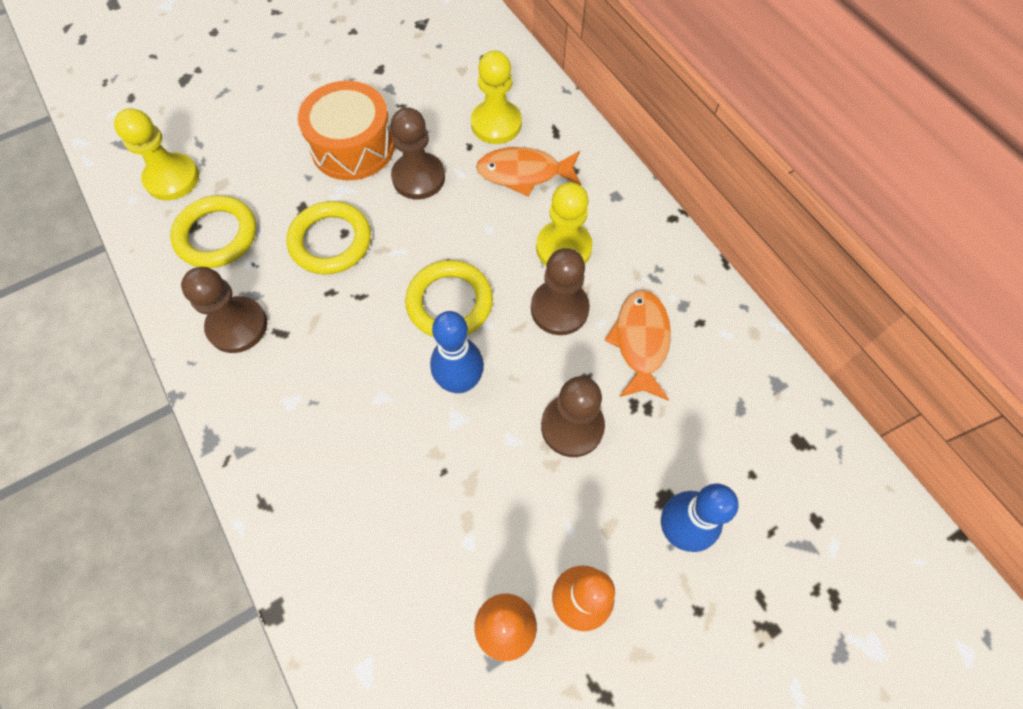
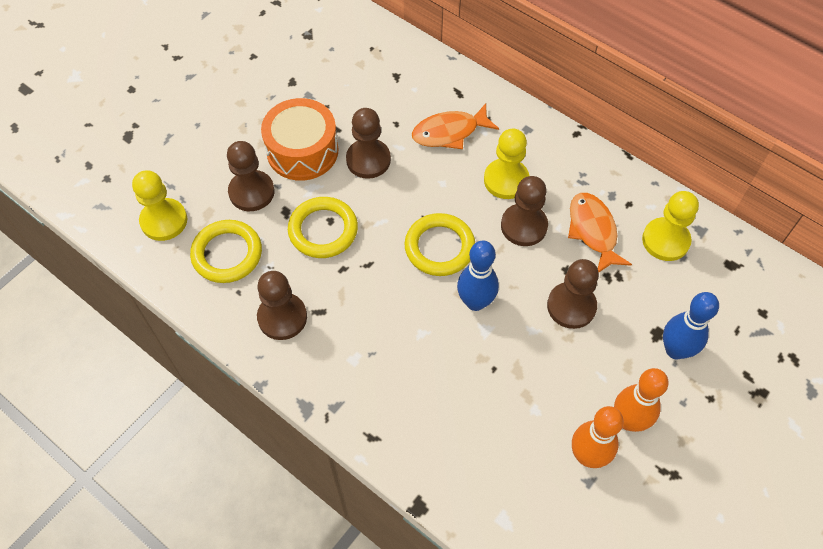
camera: 20 degrees left, 5 degrees down
yellow pawn [471,51,522,144] -> yellow pawn moved to [642,191,699,261]
none -> brown pawn [227,141,275,211]

